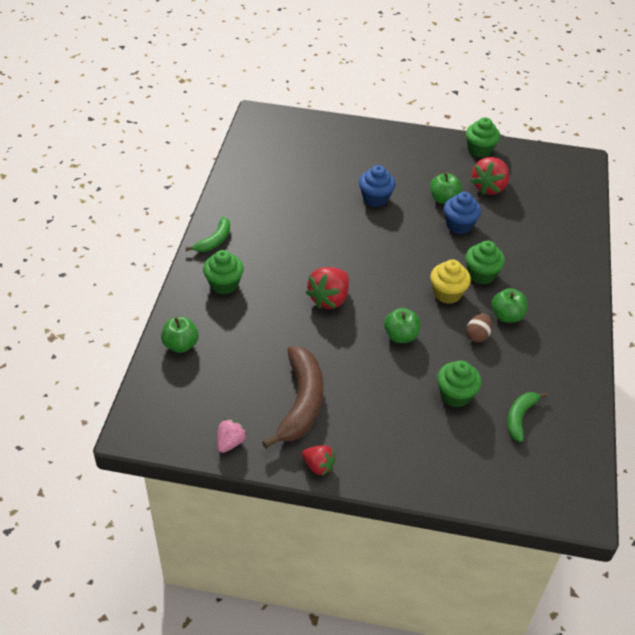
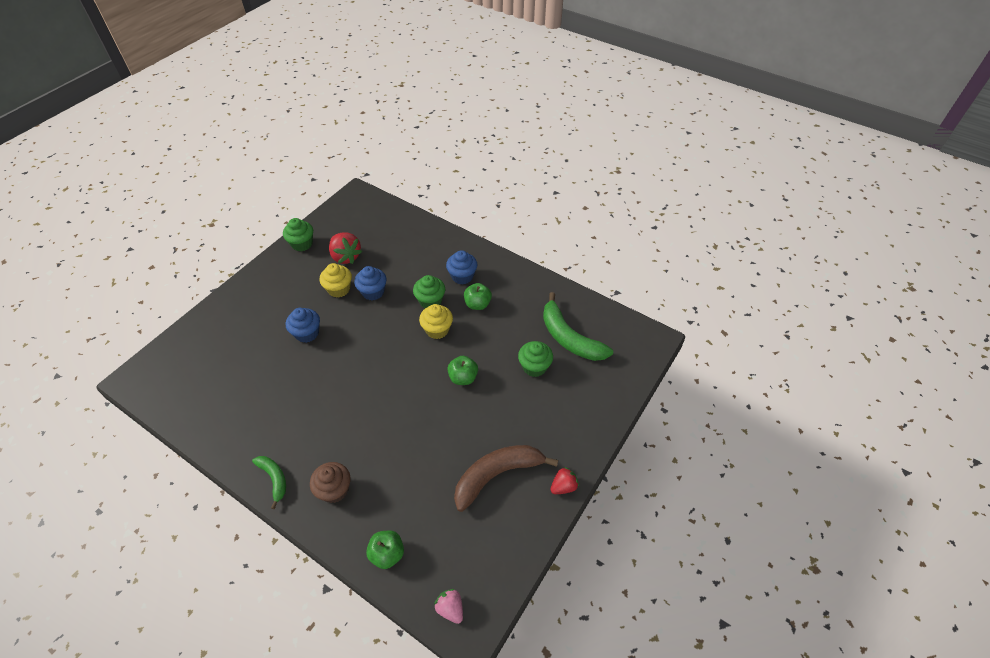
camera: 65 degrees left, 5 degrees up
green cupcake [203,250,244,295] -> brown cupcake [310,462,351,503]
pink strawberry [217,419,247,453] -> pink strawberry moved to [434,589,463,624]
brown banana [262,346,323,449] -> brown banana turned 60 degrees counterclockwise [454,445,558,512]
red strawberry [305,267,349,309] -> none
green apple [430,172,462,204] -> yellow cupcake [319,263,352,298]
brown egg [466,314,492,342] -> none
green banana [507,392,548,442] -> green banana [543,292,613,361], size x1.83
none -> blue cupcake [446,250,477,284]

